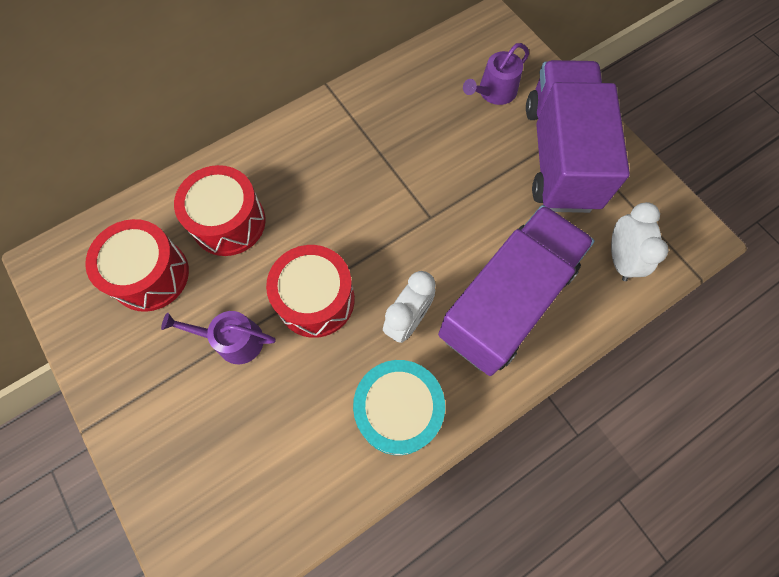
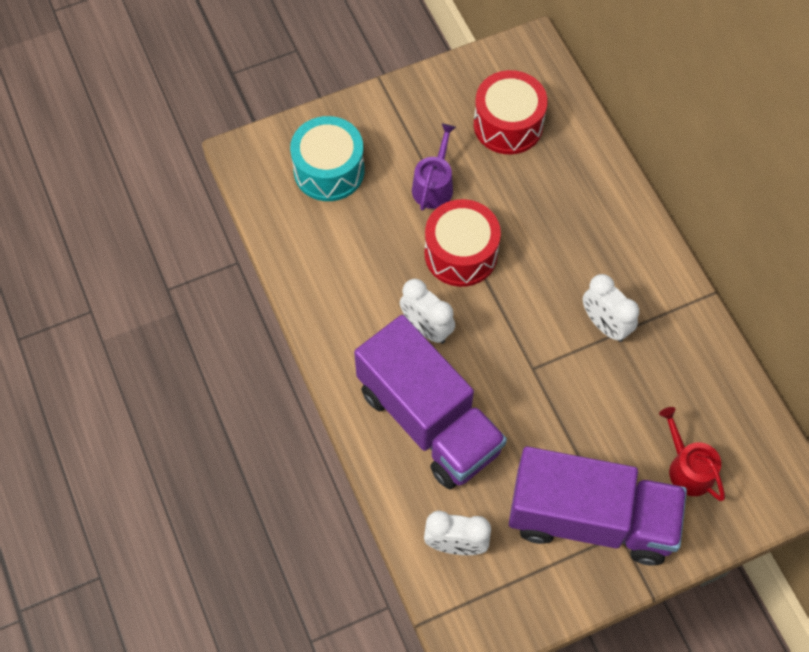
camera: 100 degrees right, 5 degrees down
red drum [174,165,266,256] -> none
turquoise drum [353,360,445,455] -> turquoise drum moved to [290,116,365,201]
purple watering can [463,43,529,105] -> red watering can [659,407,725,501]
none -> white clock [583,274,639,342]

